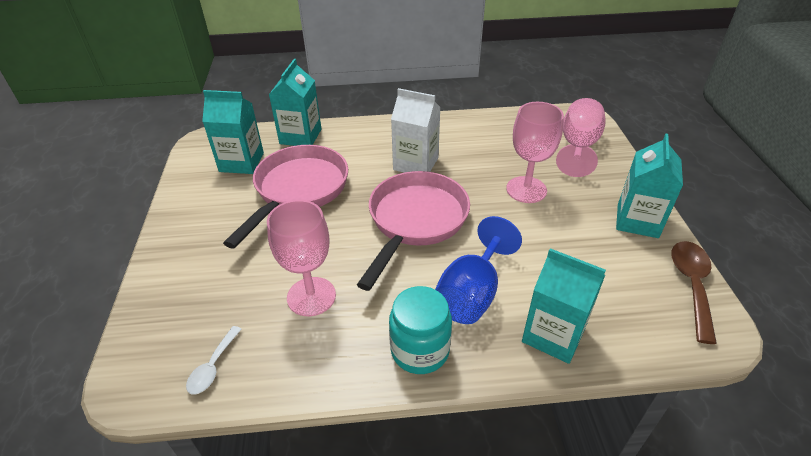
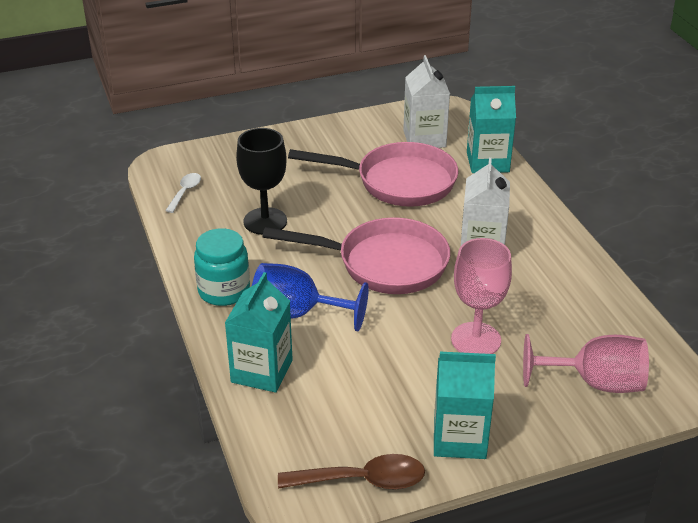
camera: 75 degrees right, 5 degrees down
white spoon [186,326,241,395] -> white spoon turned 105 degrees clockwise [165,173,201,213]
turquoise carton [202,90,264,174] -> white carton [403,55,450,148]
pink goblet [267,200,336,316] -> black goblet [236,128,287,235]

